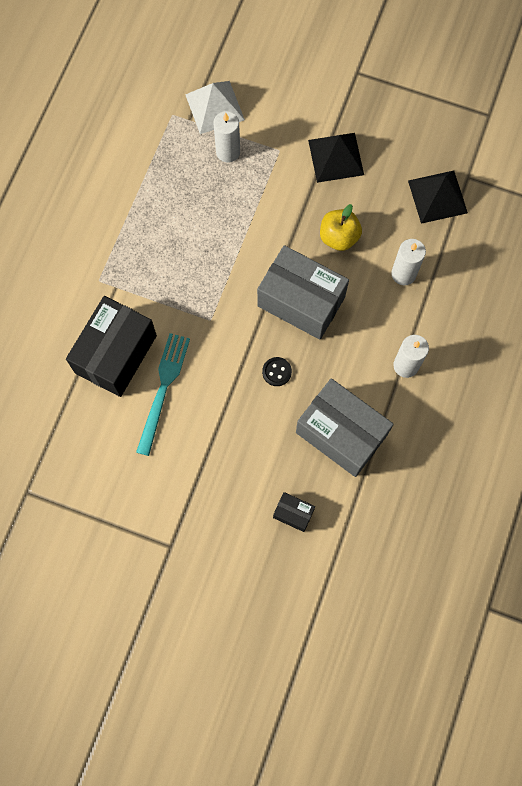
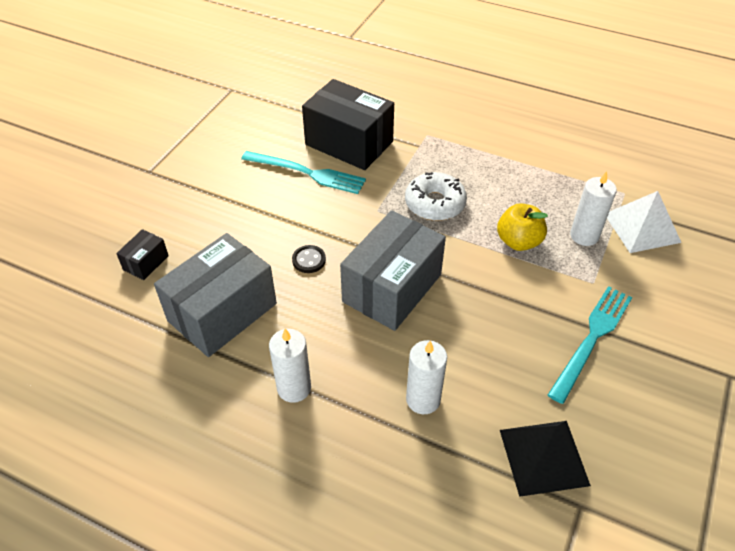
camera: 95 degrees right, 25 degrees down
black pyramid [308,133,364,183] -> turquoise fork [548,286,632,404]
yellow apple [320,204,362,251] -> yellow apple moved to [497,203,548,251]
none -> white donut [405,172,467,221]

